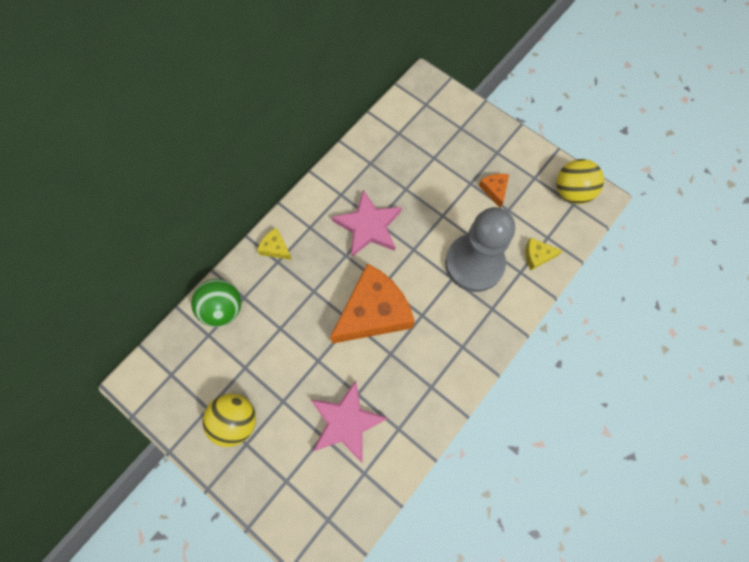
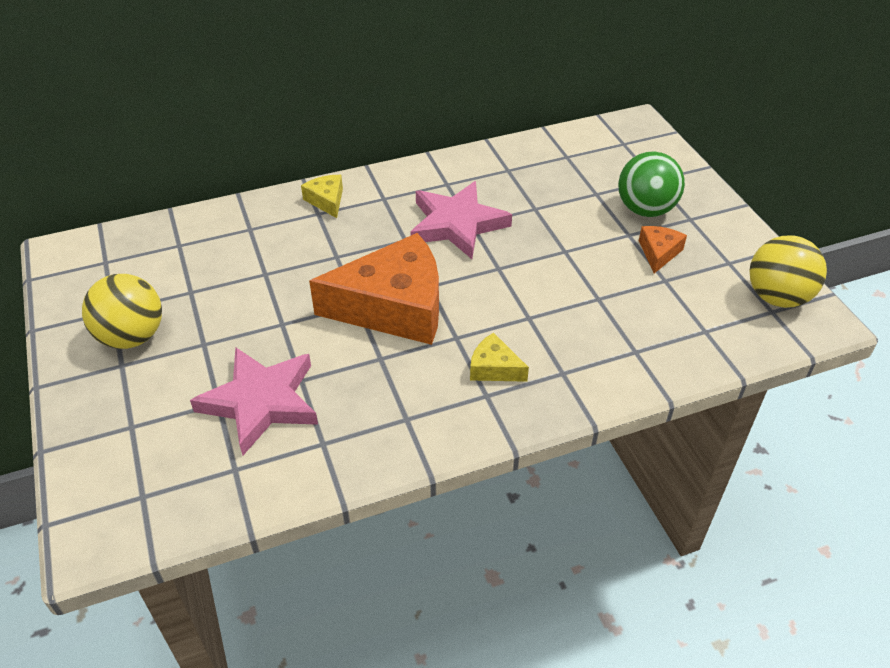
camera: 30 degrees right, 25 degrees down
green ball [191,279,241,327] -> green ball moved to [618,152,685,217]
grey pawn [445,207,515,292] -> none
yellow cheese [525,238,563,270] -> yellow cheese moved to [470,332,529,382]

